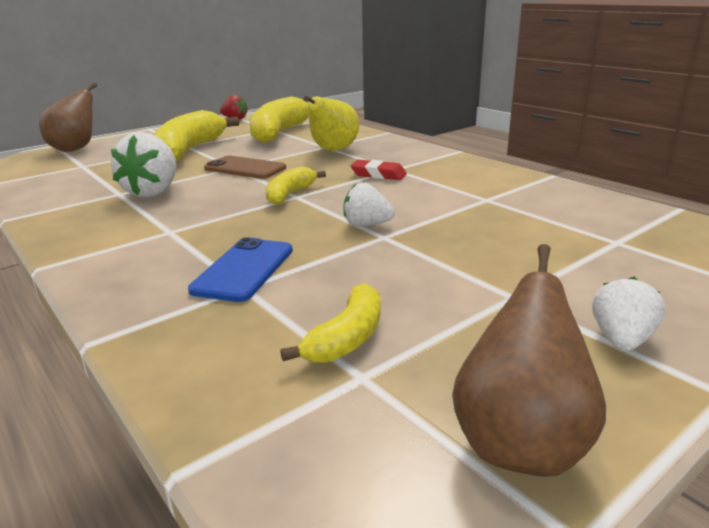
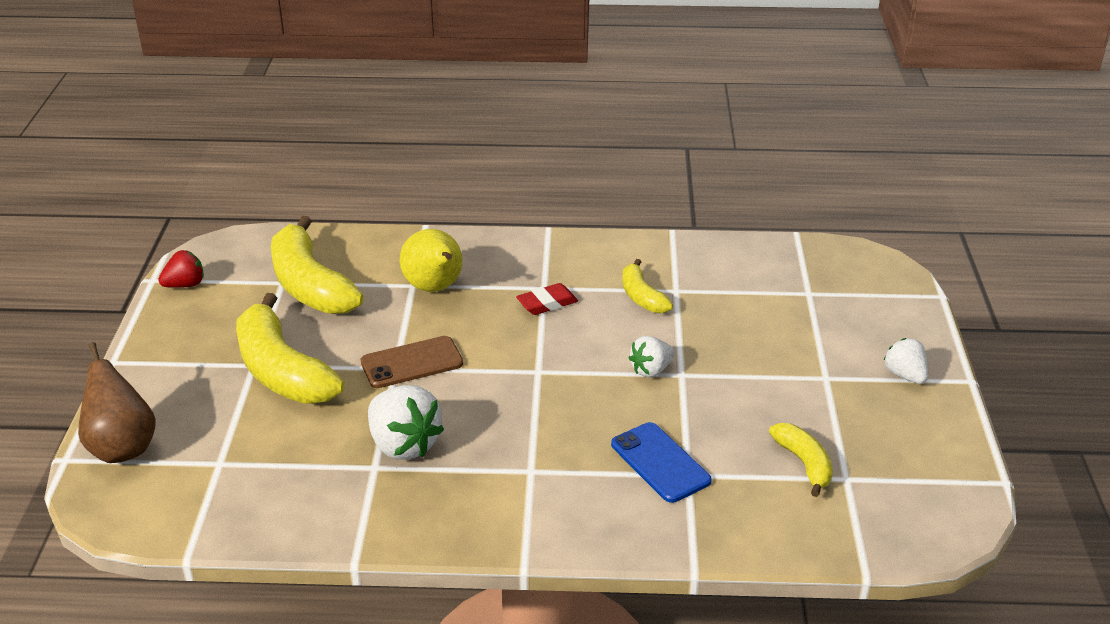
camera: 50 degrees left, 10 degrees up
yellow banana [266,167,326,205] -> yellow banana moved to [622,259,673,313]
brown pear [452,244,606,477] -> none

